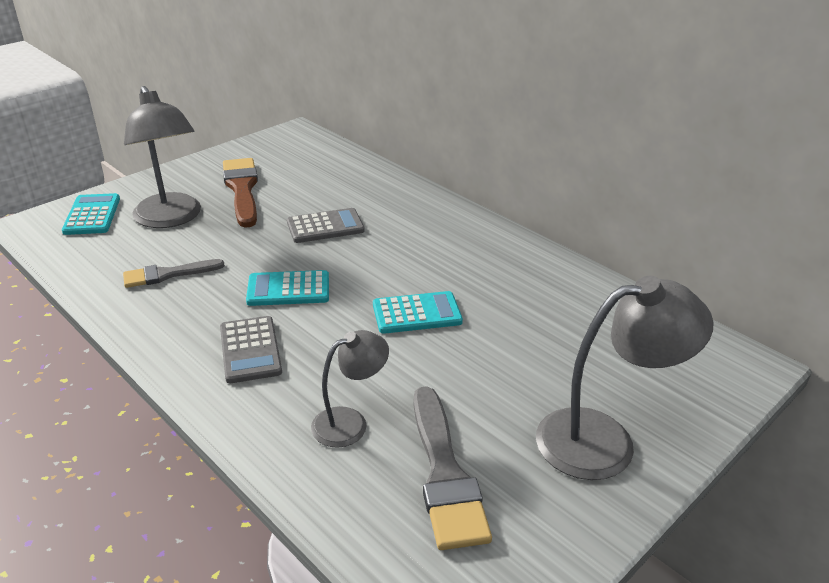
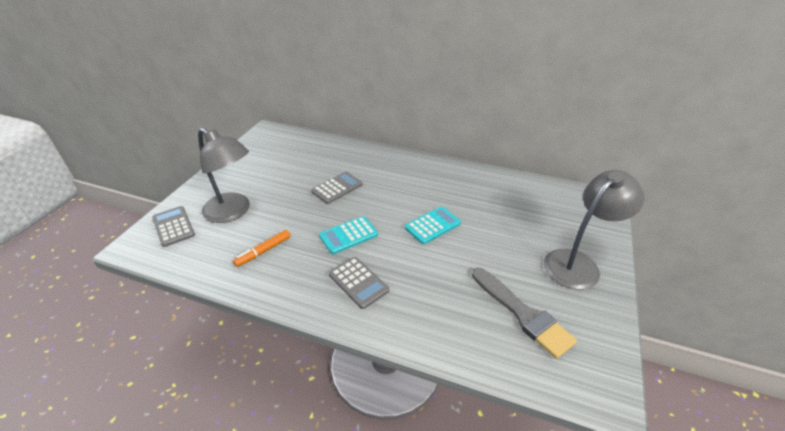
camera: 25 degrees left, 5 degrees up
turquoise calculator [62,193,120,235] -> grey calculator [152,206,195,247]
grey brush [123,259,225,288] -> orange marker [233,230,291,267]
brown brush [223,158,258,228] -> none
grey lamp [311,330,389,448] -> none

